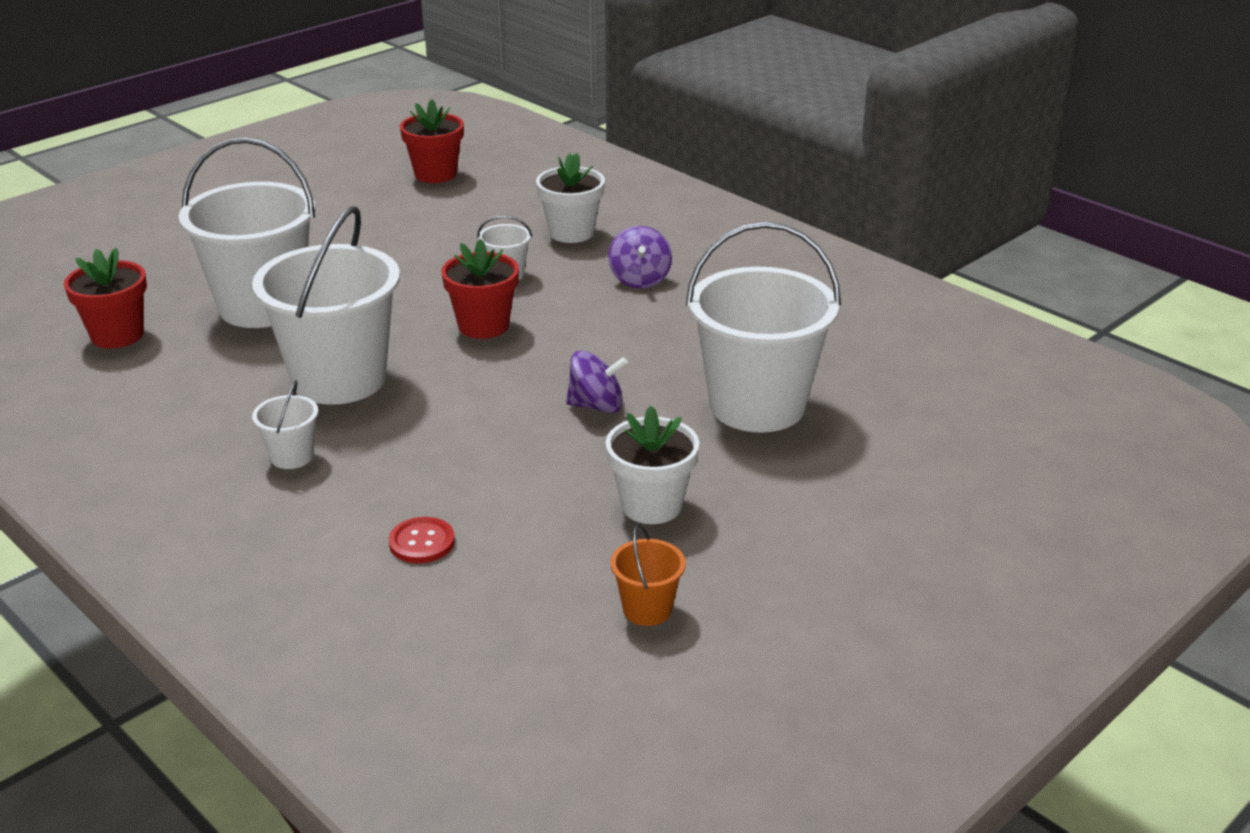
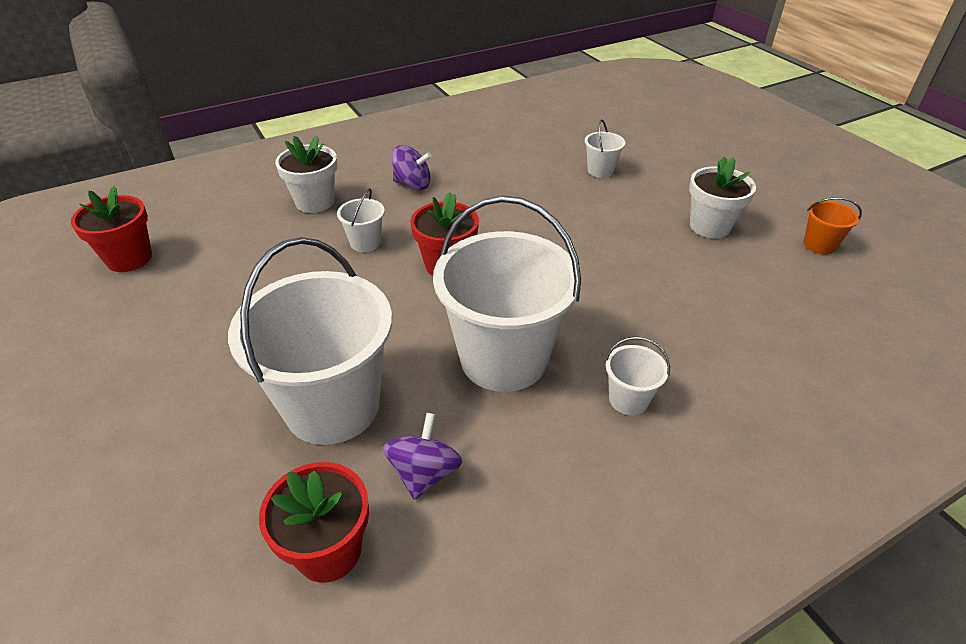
camera: 75 degrees left, 10 degrees up
red button [389,517,455,563] -> none
purple spinning top [566,350,628,413] -> purple spinning top moved to [383,413,463,500]
white bucket [686,222,841,433] -> white bucket [585,120,625,178], size x0.42

